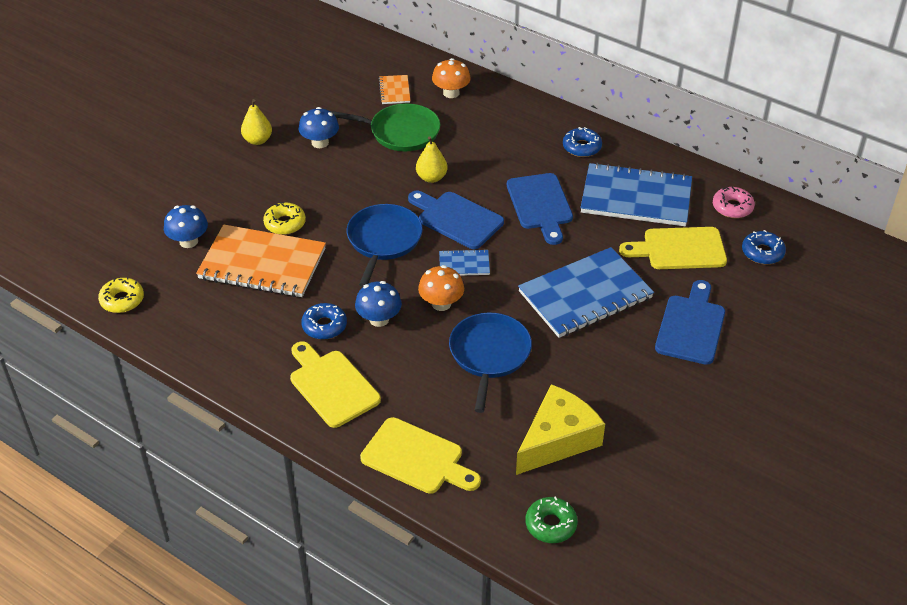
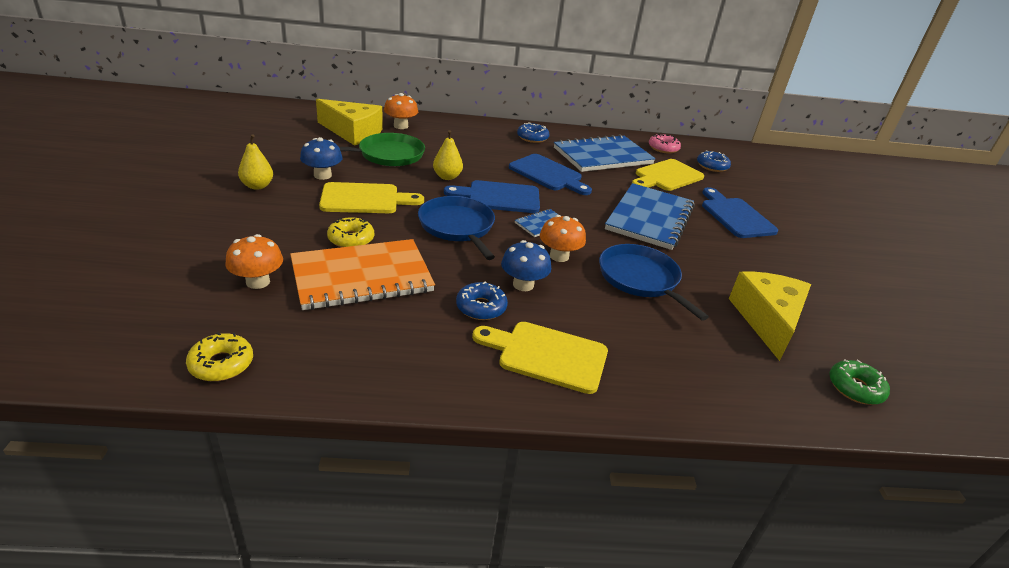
camera: 40 degrees left, 10 degrees down
blue mushroom [164,205,208,248] -> orange mushroom [225,234,283,289]
yellow cutting board [360,417,481,494] -> yellow cutting board moved to [319,182,424,213]
orange notebook [379,75,410,104] -> yellow cheese [316,99,383,146]

